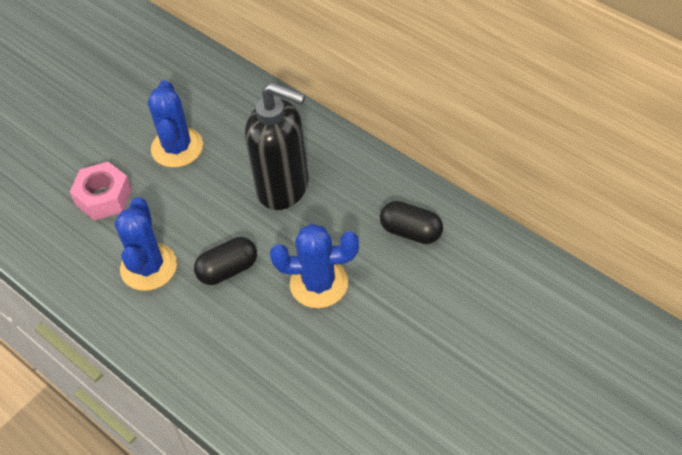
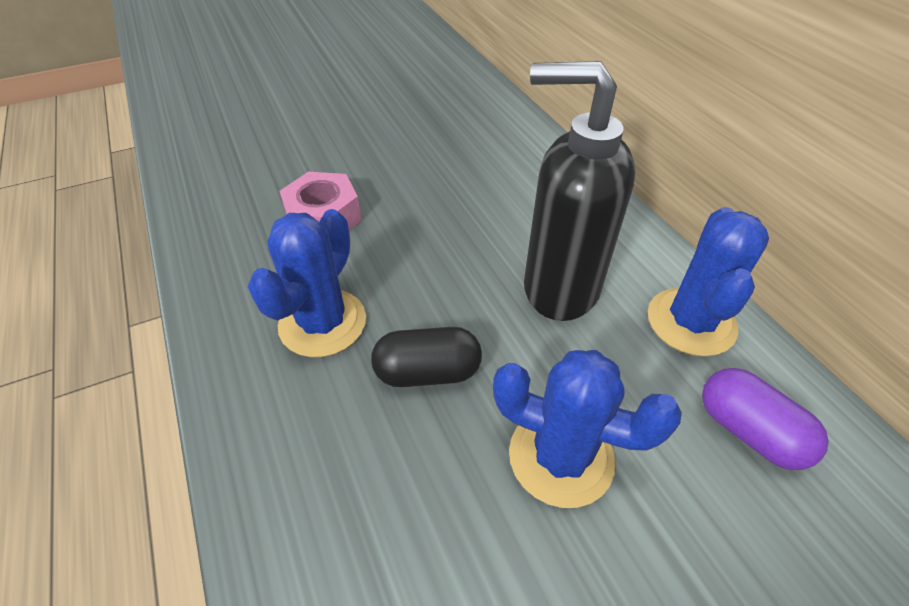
camera: 20 degrees right, 5 degrees down
blue cactus [148,80,203,168] -> blue cactus moved to [648,207,769,356]
black soap dispenser [245,82,309,210] -> black soap dispenser turned 150 degrees clockwise [524,61,635,321]
black capsule [380,201,443,244] -> purple capsule [702,368,829,470]

